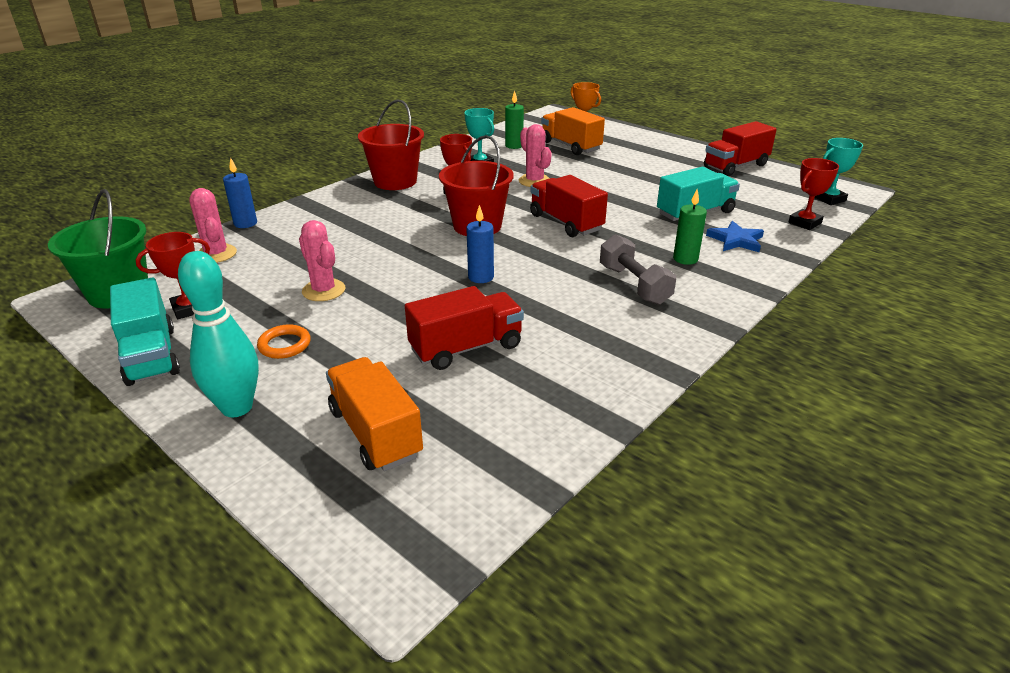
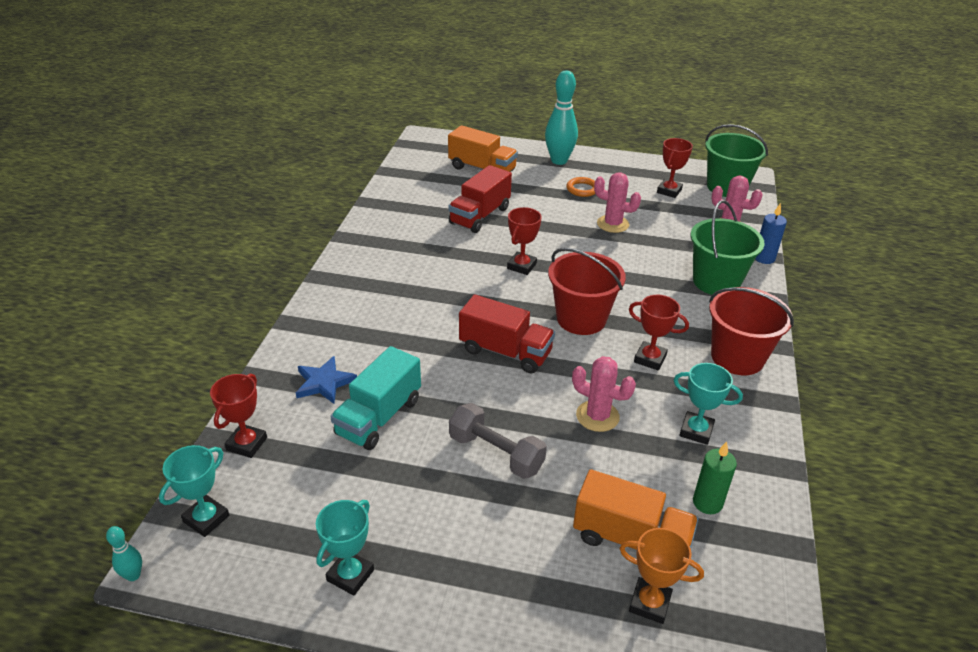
camera: 150 degrees right, 5 degrees up
turquoise truck [110,277,180,386] -> none
blue candle [466,205,494,283] -> red trophy [507,207,542,275]
grey dumbbell [600,234,676,305] -> grey dumbbell moved to [449,403,547,479]
green candle [673,190,707,265] -> none
red truck [704,121,777,176] -> turquoise trophy [316,500,374,596]
none -> turquoise bowling pin [106,526,142,581]
none -> green bucket [691,200,765,295]

